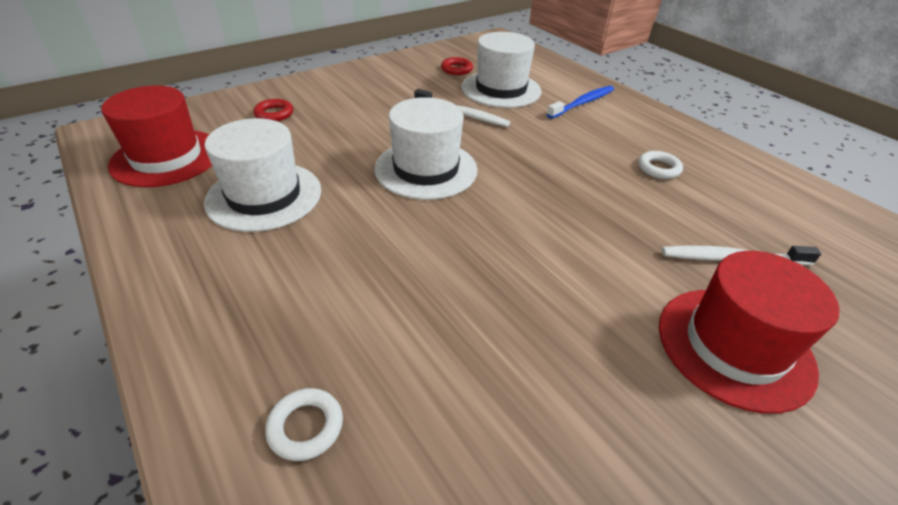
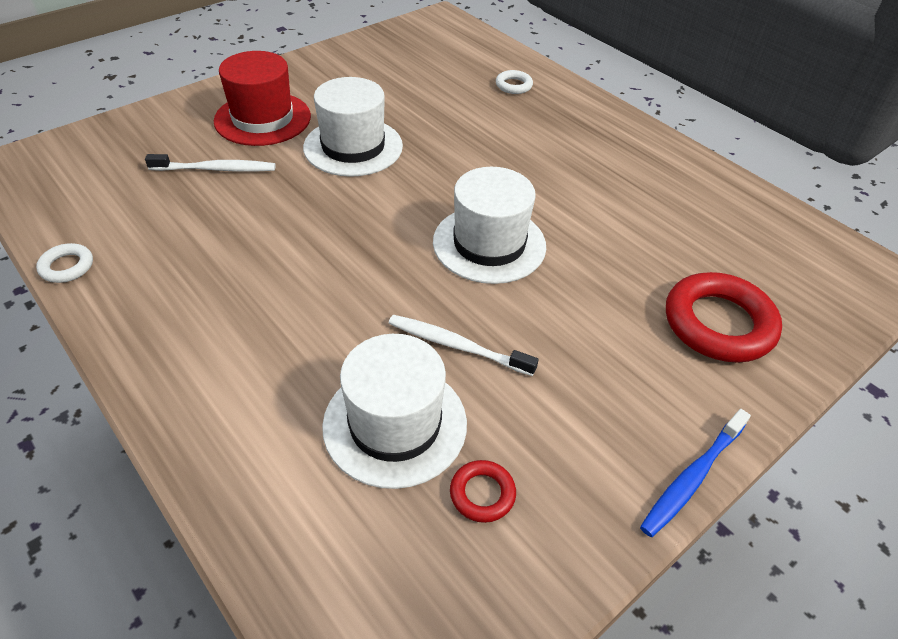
camera: 175 degrees right, 5 degrees up
red hat [101,85,212,187] -> none
white hat [204,118,321,232] -> white hat moved to [303,77,403,177]
red ring [253,99,293,121] -> red ring [666,272,782,363], size x2.09
blue toothbrush [547,86,614,119] -> blue toothbrush moved to [640,409,751,537]
white ring [638,151,683,179] -> white ring moved to [36,243,93,283]

